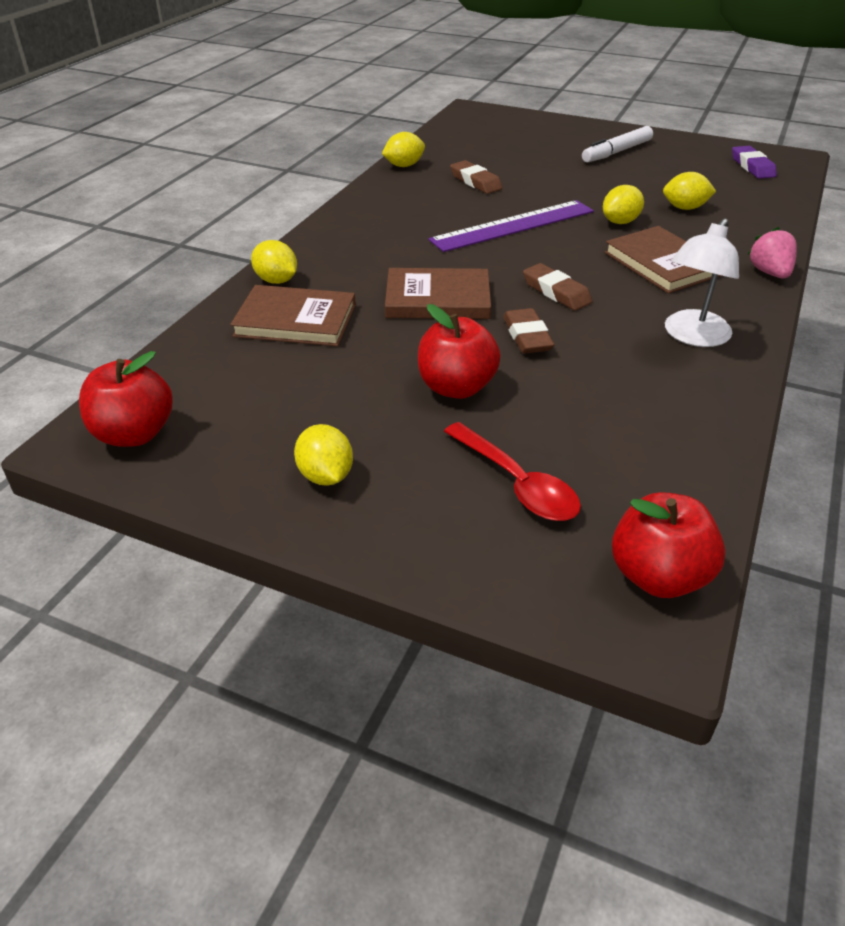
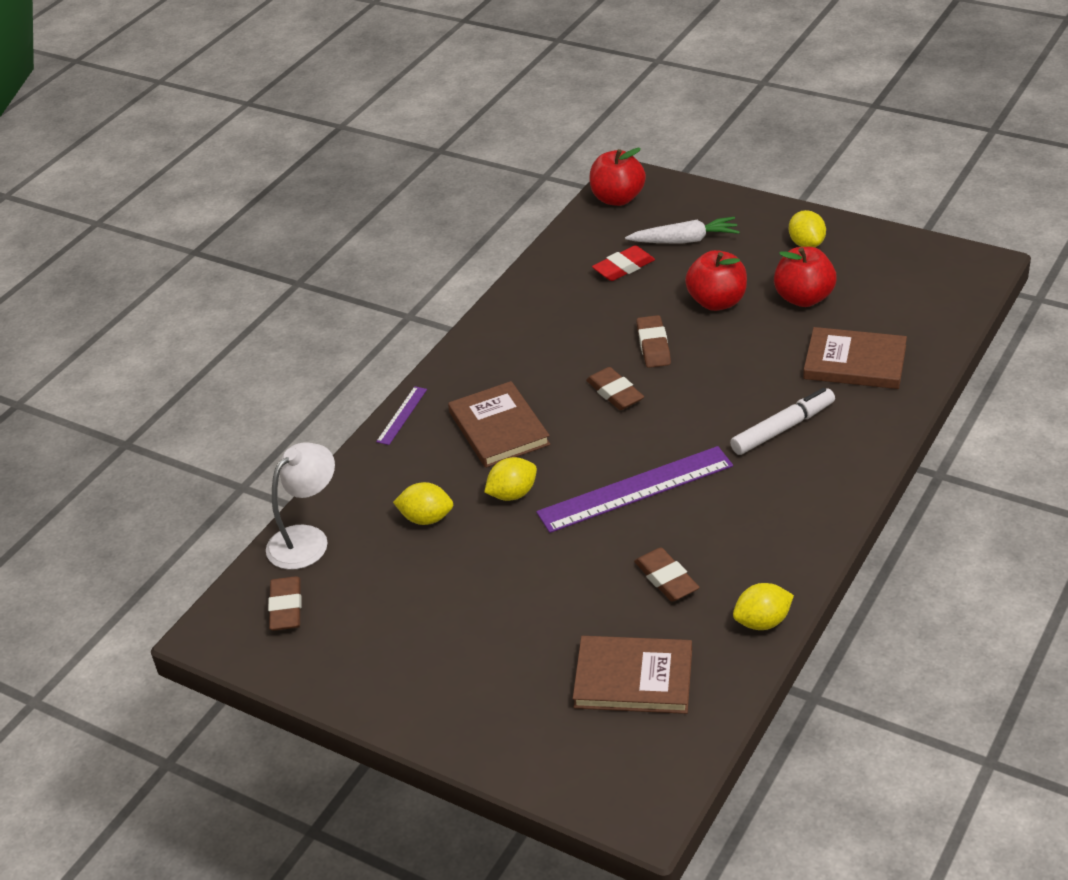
camera: 170 degrees left, 0 degrees up
red apple [79,351,173,447] -> red apple moved to [774,247,837,307]
yellow lemon [251,240,297,284] -> none
brown book [385,268,491,319] -> brown book moved to [573,636,692,714]
red spoon [444,422,581,521] -> white carrot [625,217,740,244]
white marker [582,126,653,162] -> white marker moved to [730,388,835,455]
white lamp [665,218,739,347] -> white lamp moved to [266,442,335,570]
purple eraser [732,146,777,179] -> brown eraser [268,576,302,631]
pink strawberry [747,227,797,278] -> purple ruler [376,386,427,445]
none -> red eraser [592,245,655,281]

